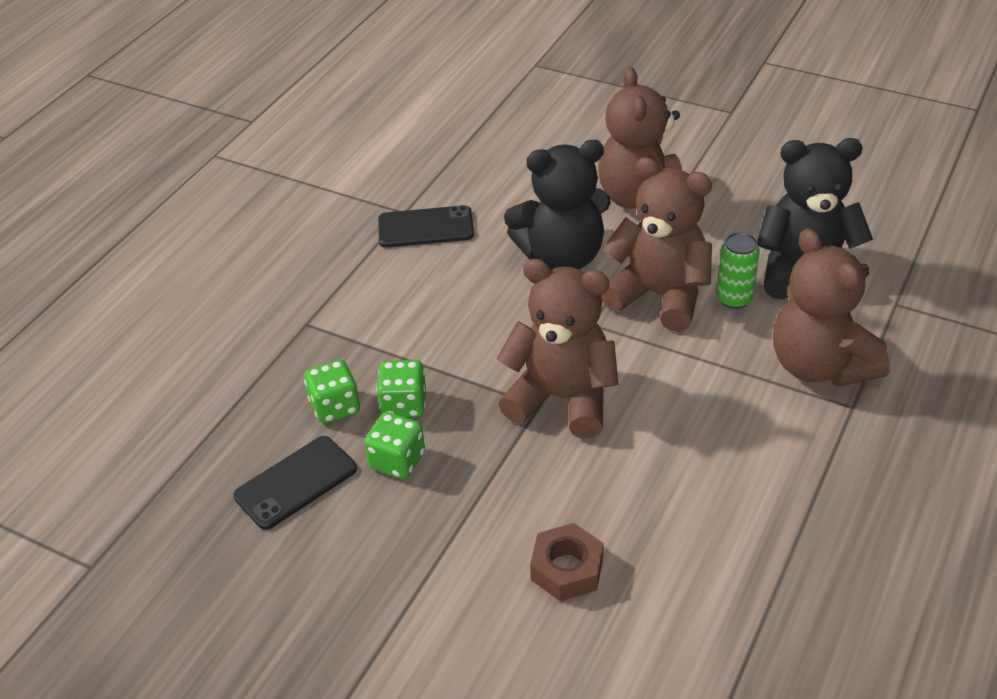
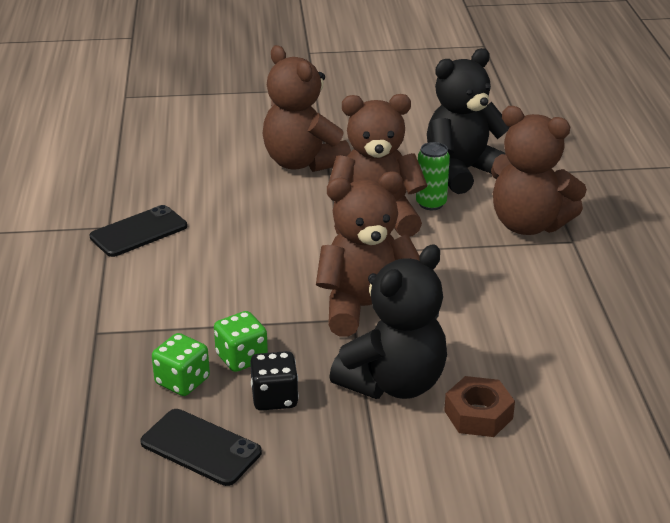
camera: 35 degrees left, 10 degrees down
black phone [233,436,357,530] -> black phone turned 75 degrees counterclockwise [140,409,262,486]
green dice [364,412,425,479] -> black dice [250,351,299,411]
black teddy bear [504,140,611,270] -> black teddy bear moved to [329,245,447,399]

